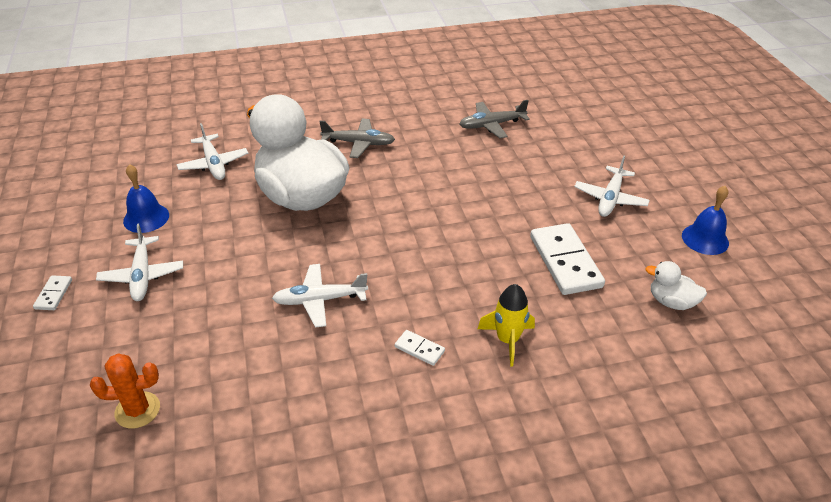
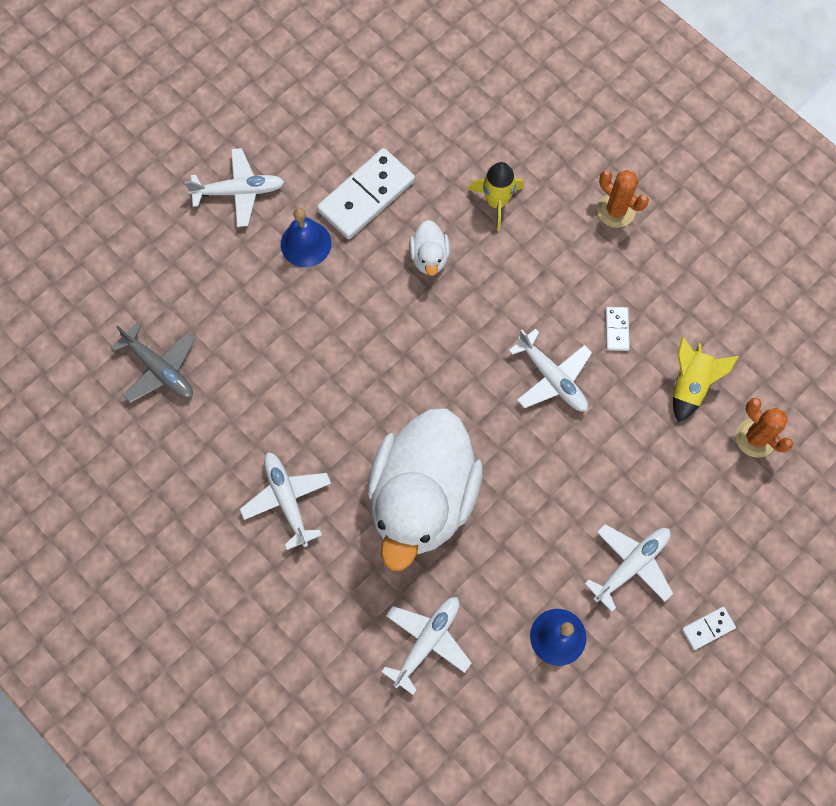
camera: 120 degrees left, 30 degrees up
grey plane [319,118,395,158] -> white plane [240,452,331,550]
white domino [395,330,445,366] -> white domino moved to [605,307,630,351]
white duck [645,261,707,310] -> white duck moved to [409,220,450,276]
blue bell [682,186,729,255] -> blue bell moved to [281,208,331,267]
none -> orange cactus [597,170,649,228]
none -> yellow rocket [673,337,739,423]

